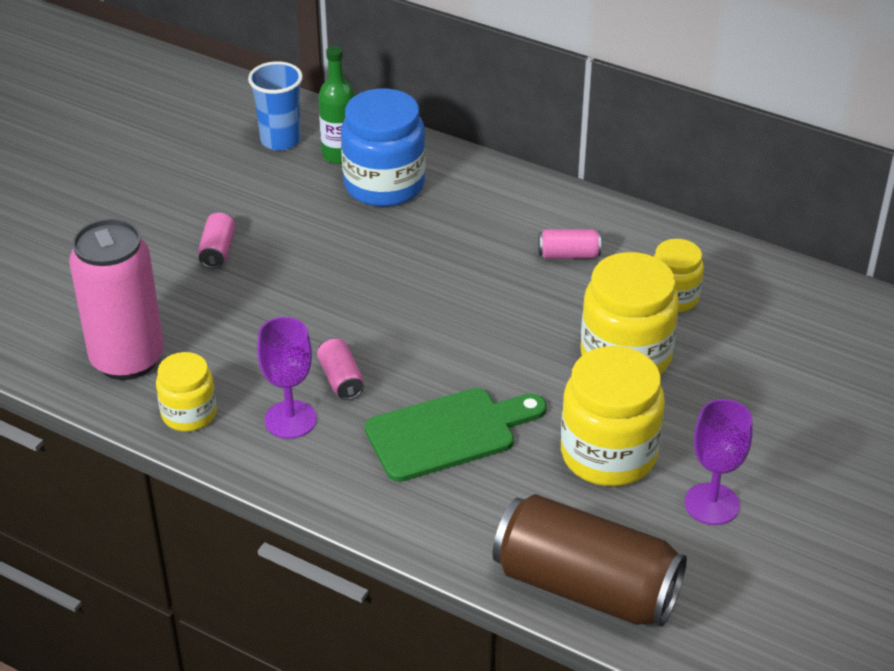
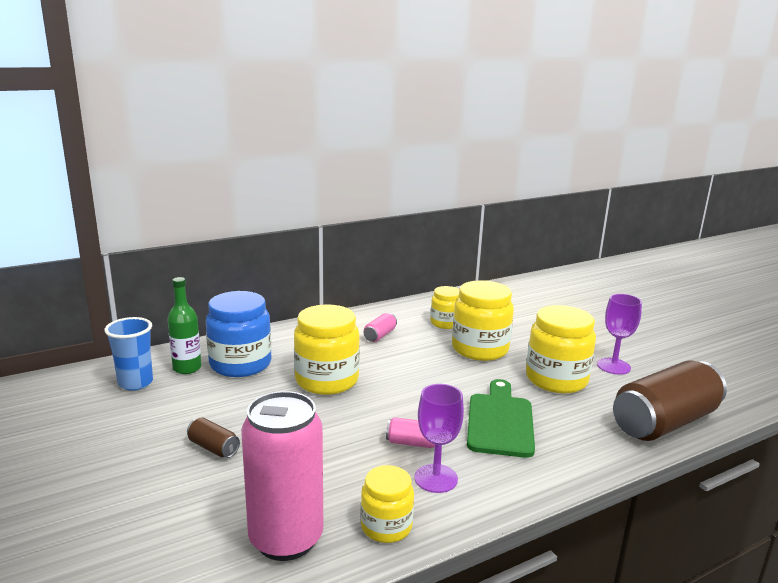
camera: 60 degrees left, 20 degrees down
pink can [198,212,235,269] -> brown can [187,417,240,458]
none -> yellow jar [294,304,360,395]

